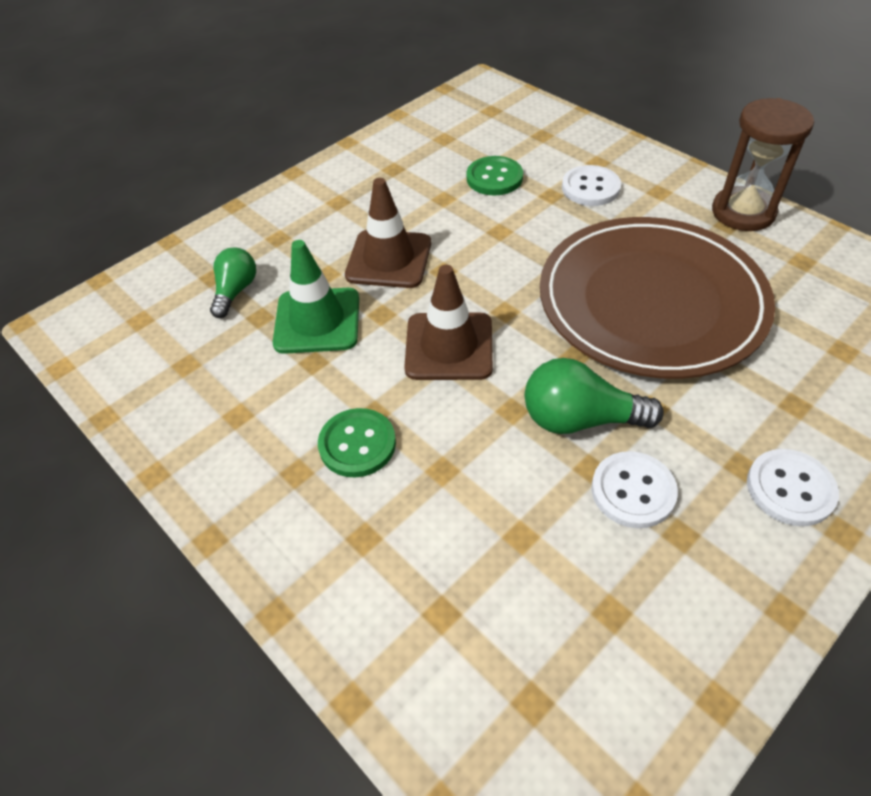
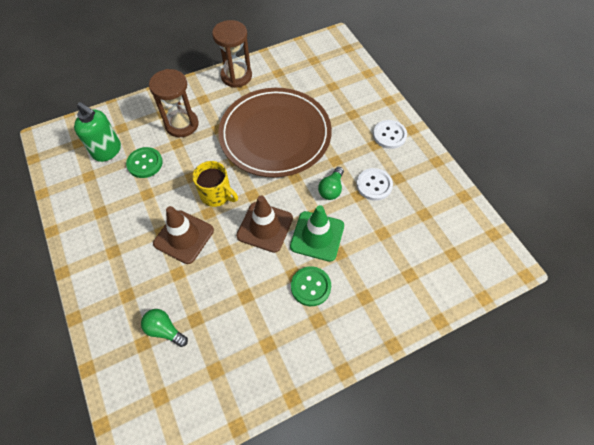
camera: 75 degrees left, 10 degrees up
green traffic cone [273,240,359,354] -> green traffic cone moved to [290,205,344,262]
green light bulb [525,358,664,434] -> green light bulb [318,167,344,200], size x0.66
white button [562,165,621,206] -> brown hourglass [149,69,199,137]
none -> green soap dispenser [74,102,121,162]
none -> yellow mug [193,161,238,207]

